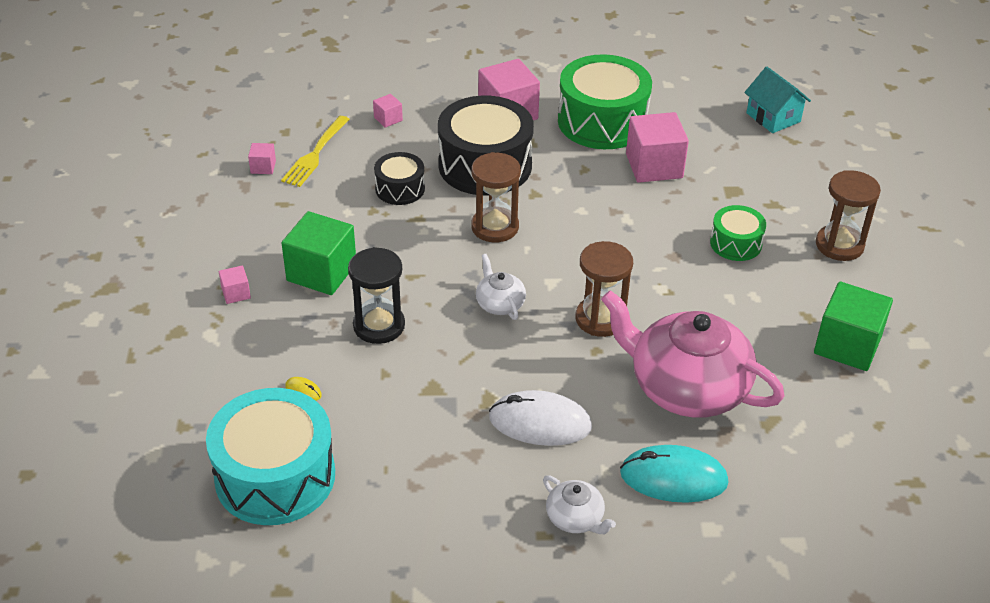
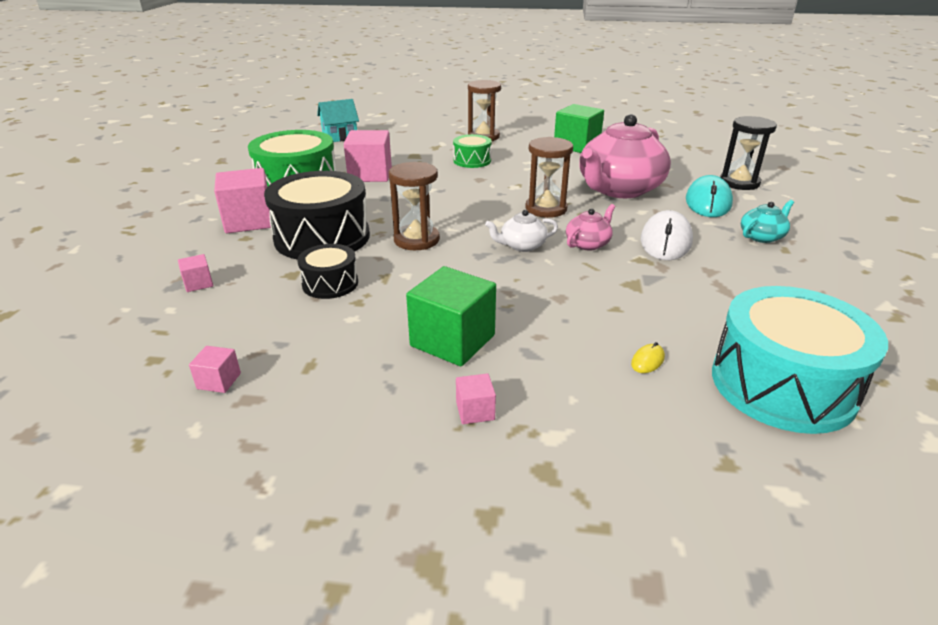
camera: 80 degrees left, 10 degrees down
yellow fork [281,116,350,187] -> none
black hourglass [348,247,405,344] -> black hourglass moved to [720,116,777,190]
white teapot [543,475,616,534] -> turquoise teapot [741,200,794,243]
none -> pink teapot [566,204,615,250]

